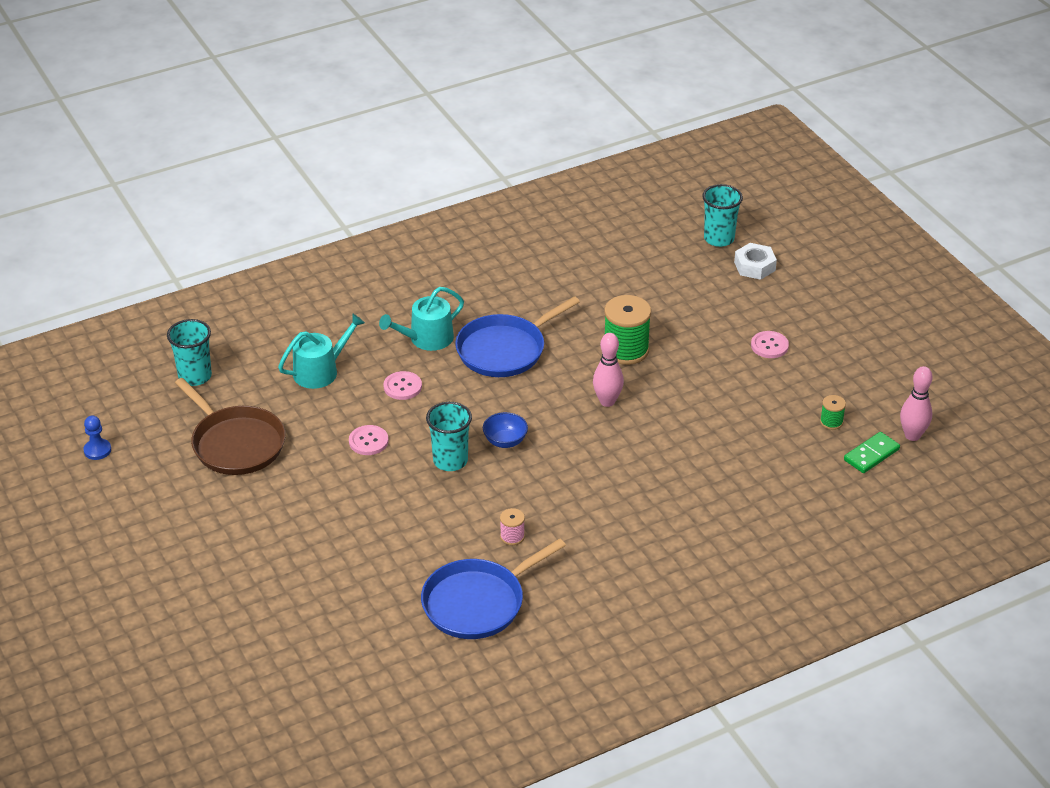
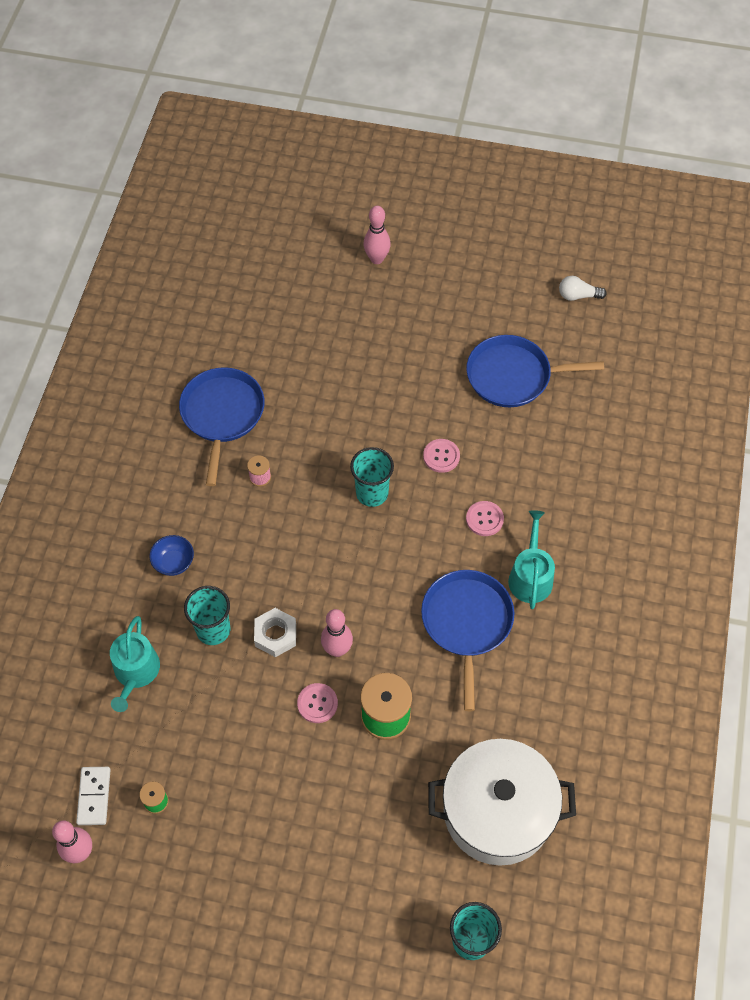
camera: 130 degrees right, 20 degrees up
blue pawn [83,415,111,460] -> white light bulb [559,276,607,301]
turquoise cup [167,319,212,386] -> turquoise cup moved to [184,586,230,645]
brown pan [175,378,286,475] -> blue pan [466,335,604,407]
turquoise watering can [278,314,365,389] -> turquoise watering can moved to [110,616,160,712]
blue bowl [483,412,528,448] -> blue bowl moved to [149,535,194,576]
white nut [734,243,777,280] -> white nut moved to [254,608,296,657]
pink button [751,331,789,358] -> pink button moved to [297,683,338,723]
green domino [844,432,900,473] -> white domino [76,767,110,825]
none -> pink bowling pin [364,206,391,264]
none -> white pot [428,739,576,866]

